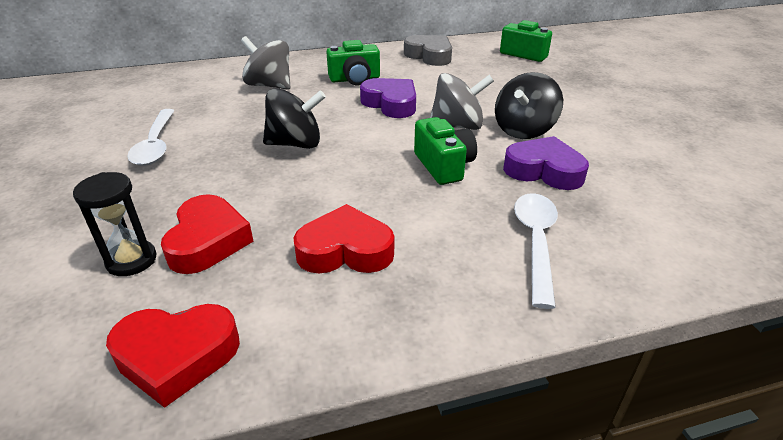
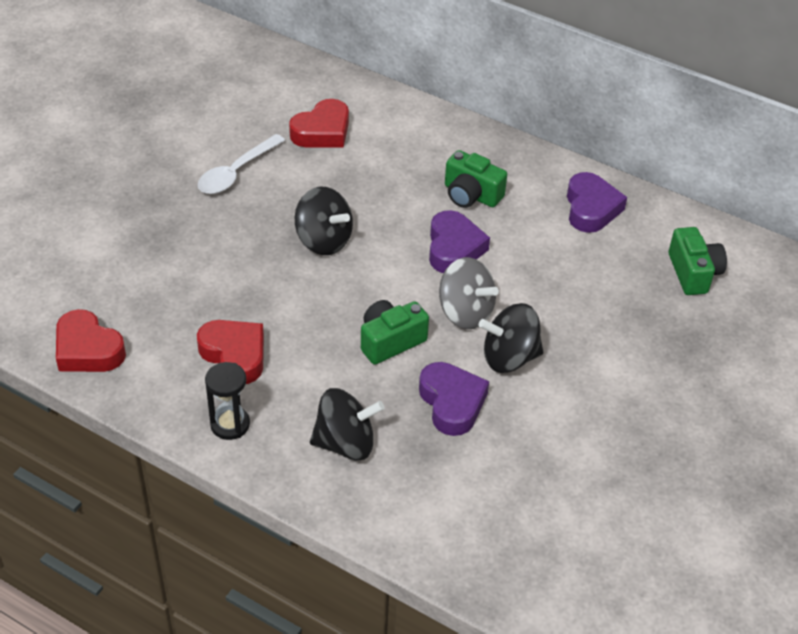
camera: 45 degrees right, 10 degrees up
black hourglass [73,172,157,276] -> black hourglass moved to [205,362,250,440]
red heart [161,194,254,274] -> red heart moved to [289,99,349,148]
grey spinning top [241,36,290,90] -> none
grey heart [404,35,452,66] -> purple heart [567,172,627,233]
green camera [414,117,477,185] -> green camera turned 150 degrees counterclockwise [361,300,429,365]
white spoon [514,193,558,309] -> black spinning top [310,388,385,461]

